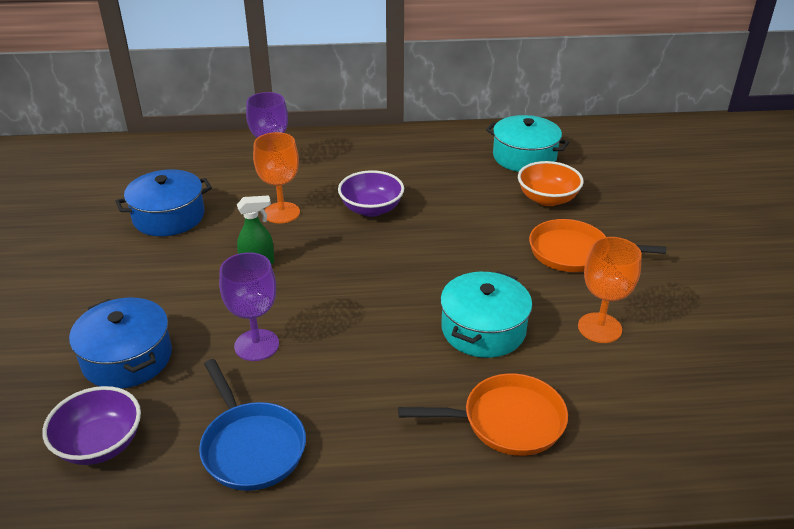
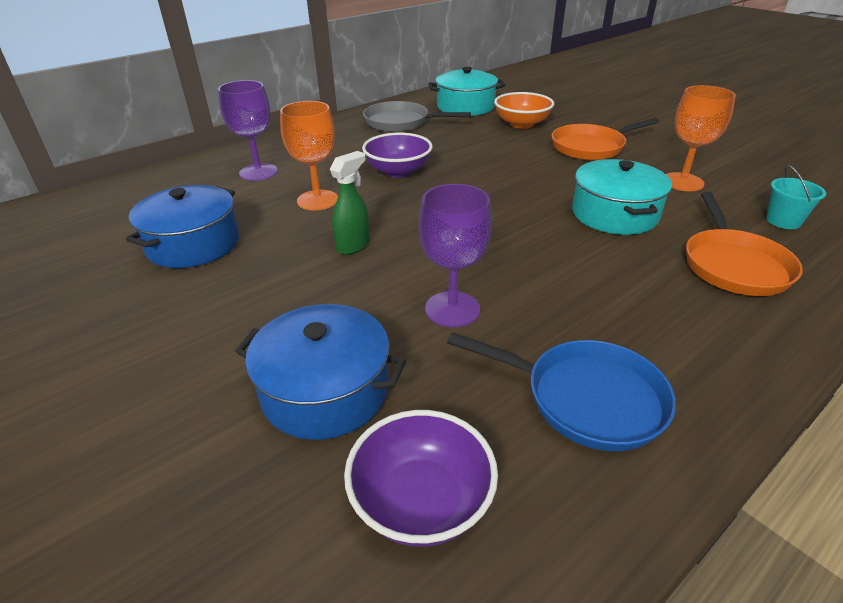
camera: 35 degrees left, 0 degrees up
orange pan [398,373,568,456] -> orange pan turned 135 degrees clockwise [686,192,803,296]
none -> grey pan [363,101,471,132]
none -> turquoise bucket [766,165,826,229]

